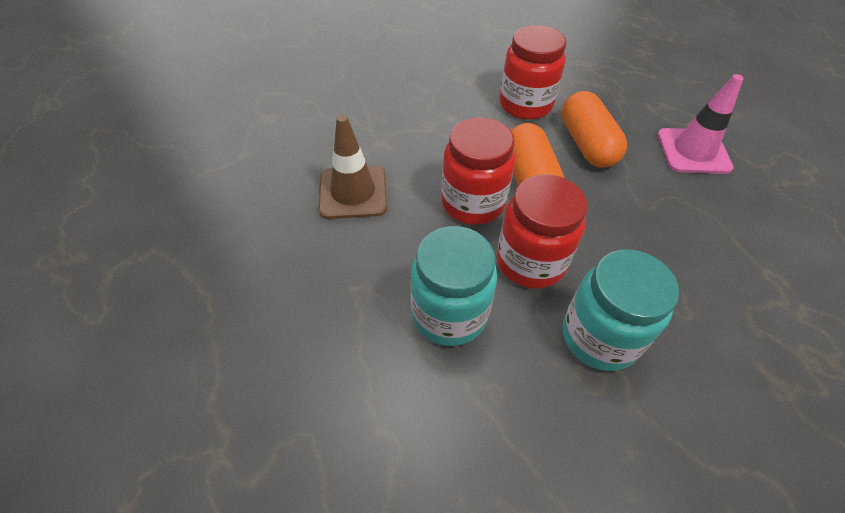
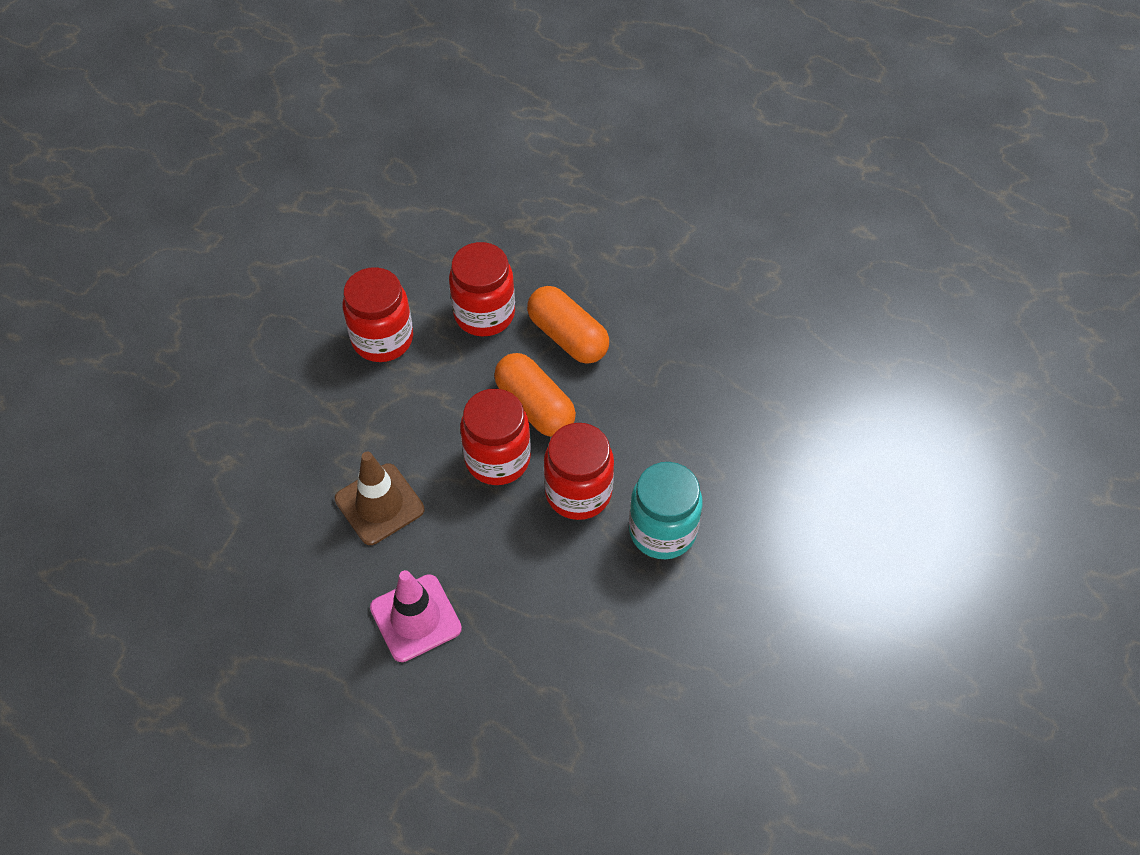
camera: 30 degrees left, 5 degrees up
turquoise jar [410,226,497,346] -> none
pink traffic cone [657,74,744,174] -> pink traffic cone moved to [370,570,462,662]
none -> red jar [343,267,413,362]

